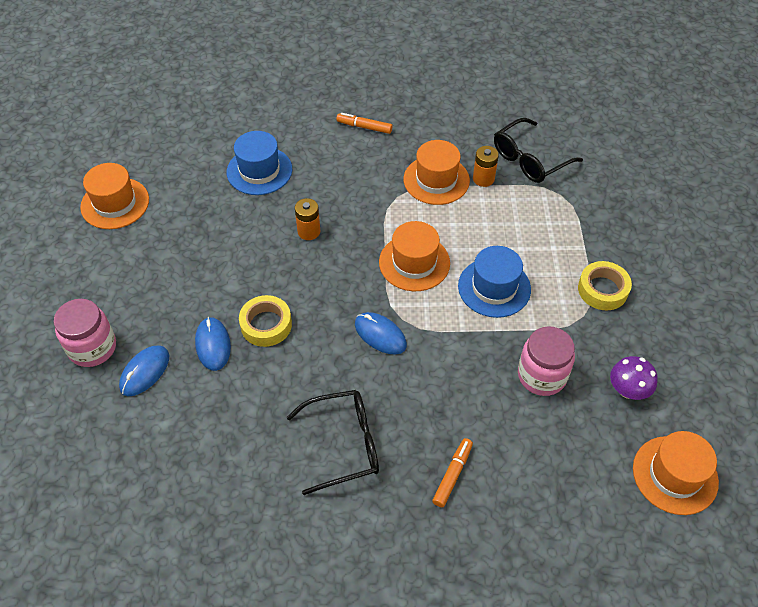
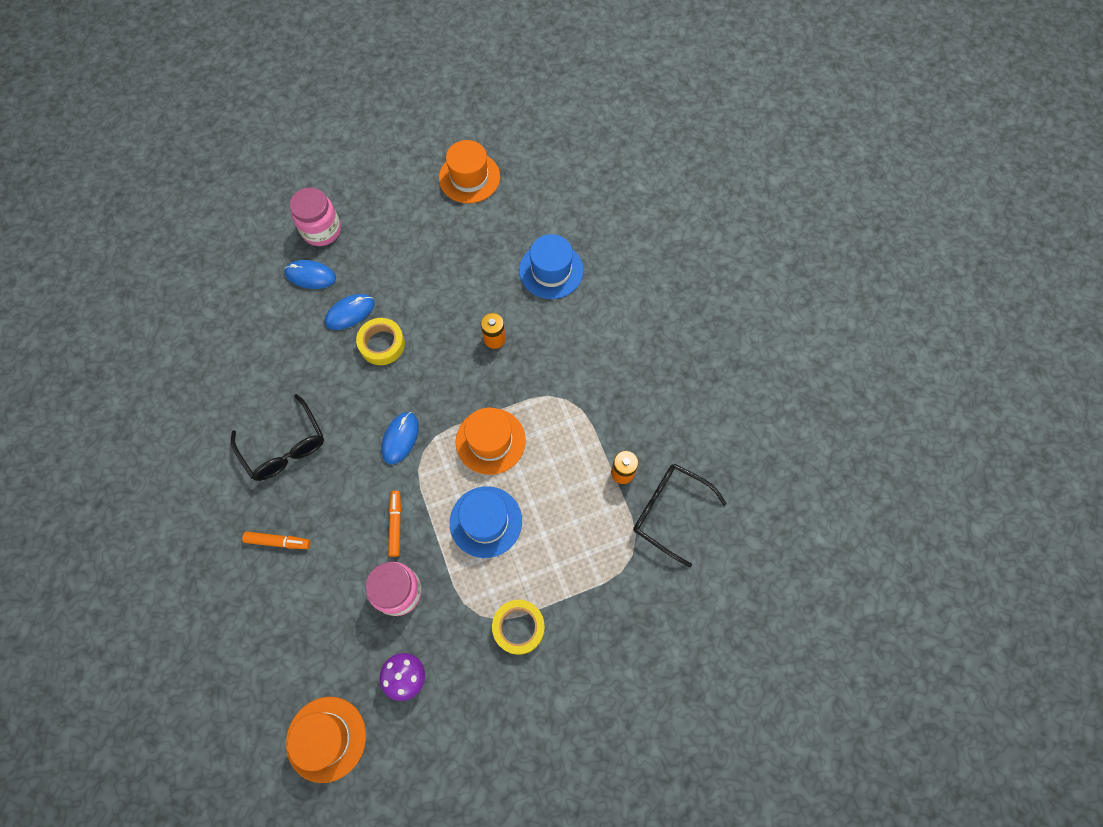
camera: 70 degrees right, 15 degrees up
orange marker [336,113,393,134] -> orange marker moved to [388,491,401,557]
orange hat [404,140,470,205] -> none

